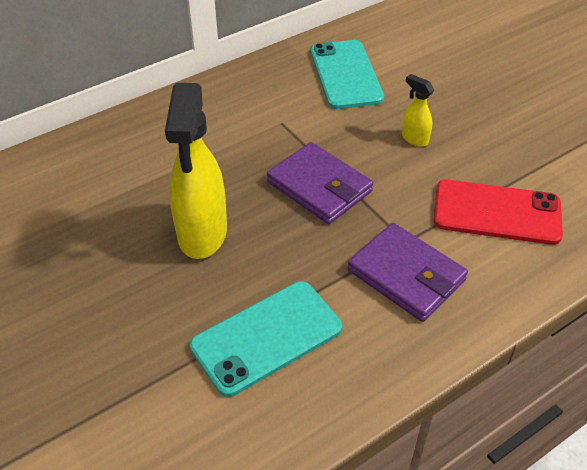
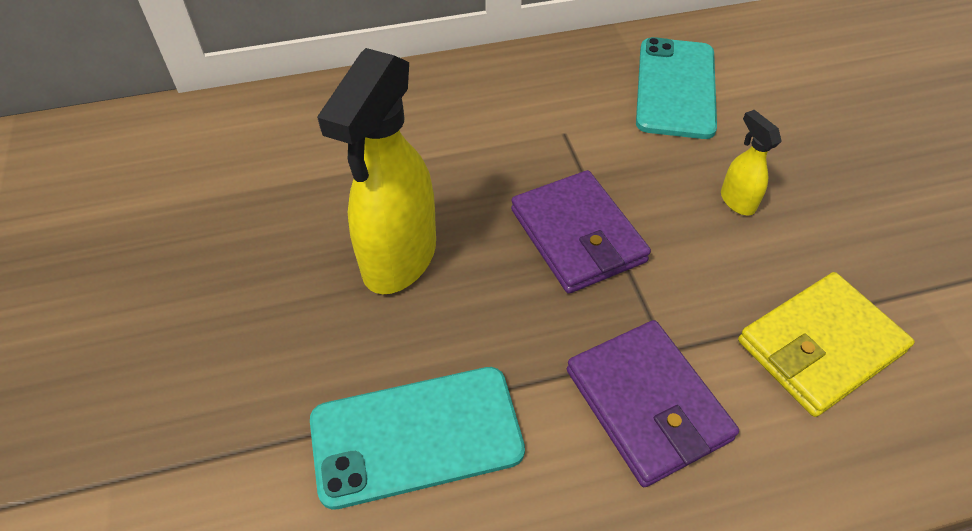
camera: 20 degrees right, 5 degrees up
red phone [434,179,563,245] -> yellow wallet [738,272,915,417]

